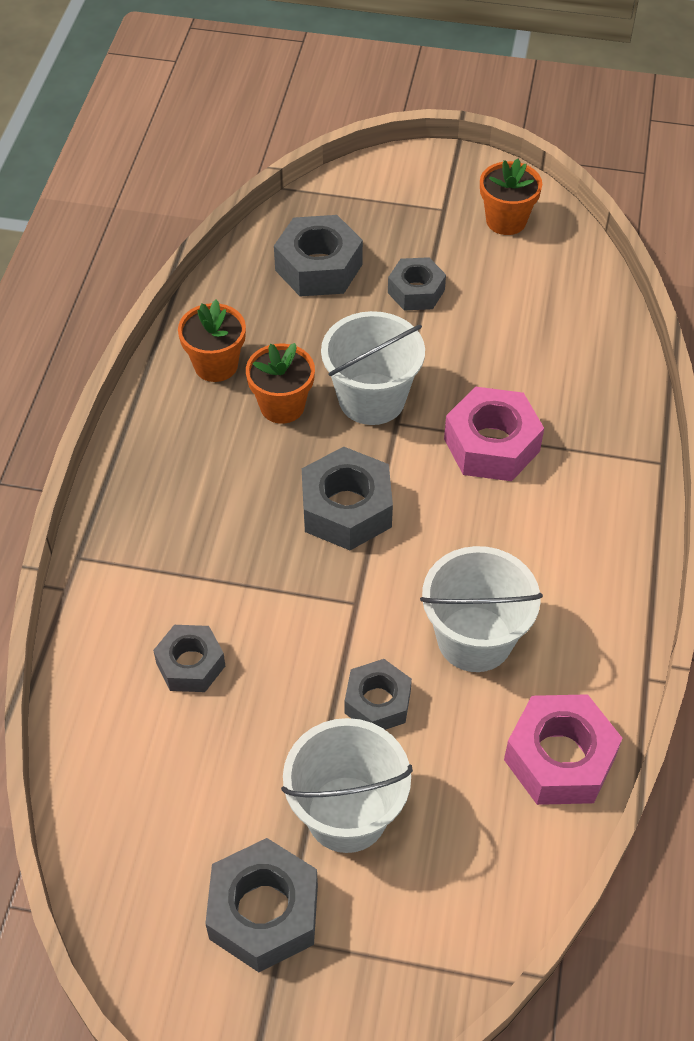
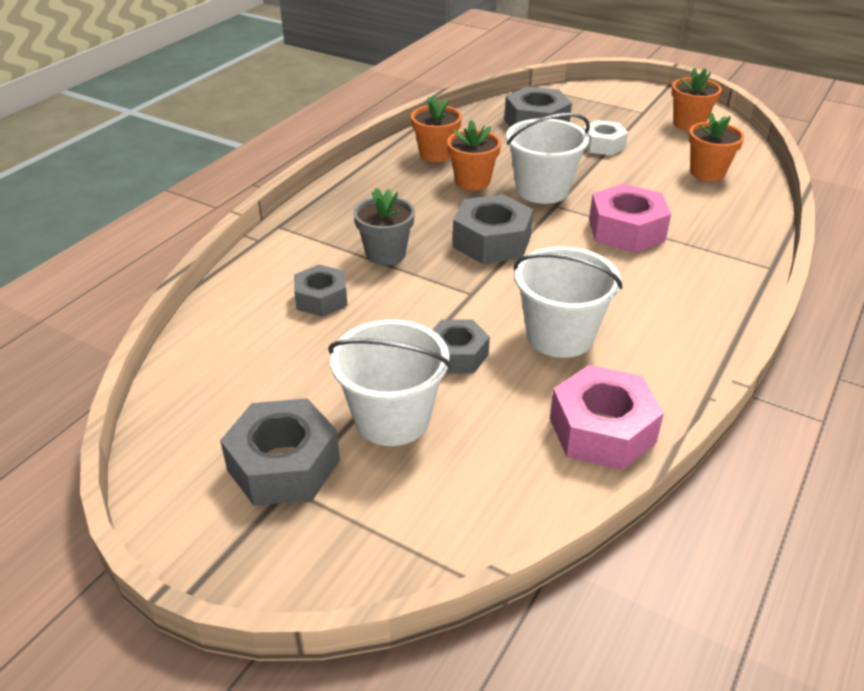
camera: 20 degrees right, 15 degrees down
grey nut [388,257,446,311] -> white nut [583,120,628,156]
none -> grey flower pot [353,188,415,265]
none -> orange flower pot [689,113,744,181]

